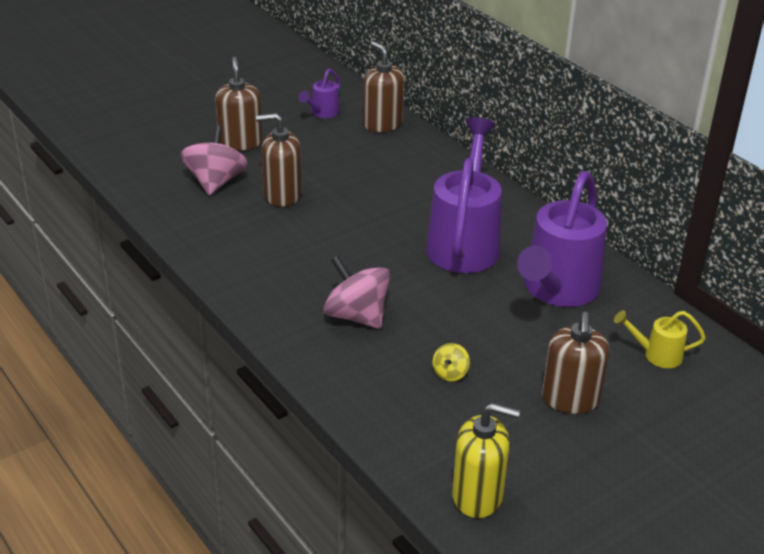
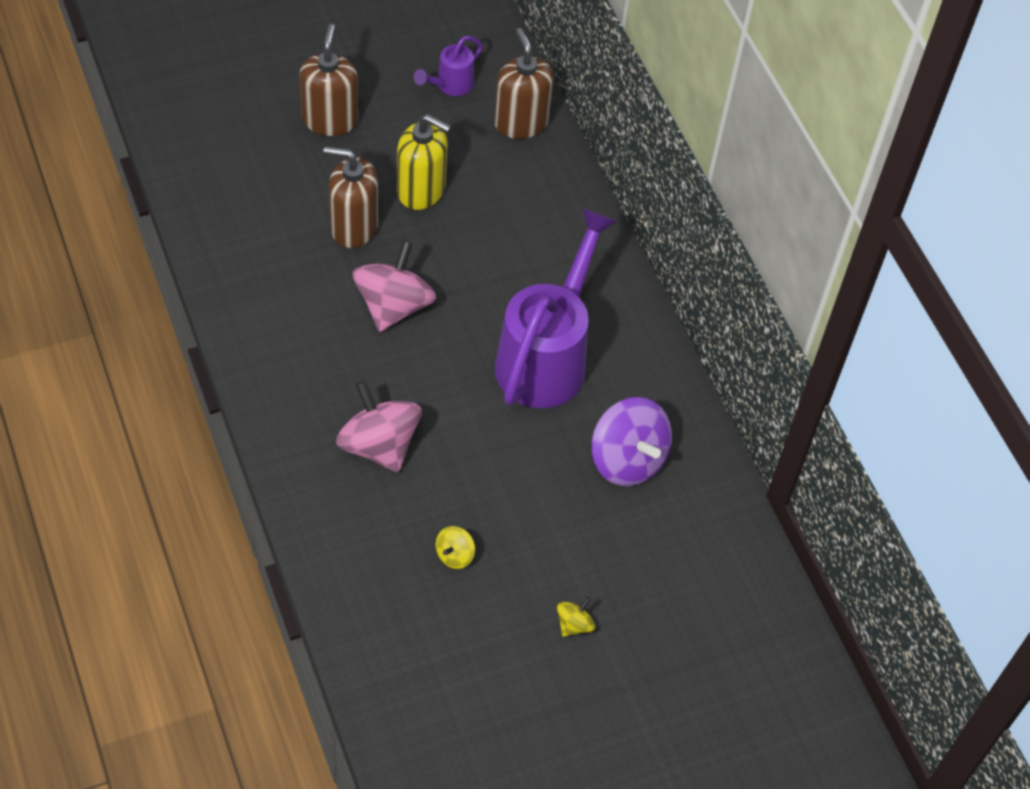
camera: 10 degrees right, 20 degrees up
pink spinning top [180,125,248,195] -> pink spinning top moved to [352,241,436,332]
yellow soap dispenser [452,403,520,518] -> yellow soap dispenser moved to [397,114,451,210]
purple watering can [517,171,607,307] -> purple spinning top [591,397,672,486]
brown soap dispenser [542,312,609,414] -> yellow spinning top [557,597,595,637]
yellow watering can [614,310,706,368] -> none

